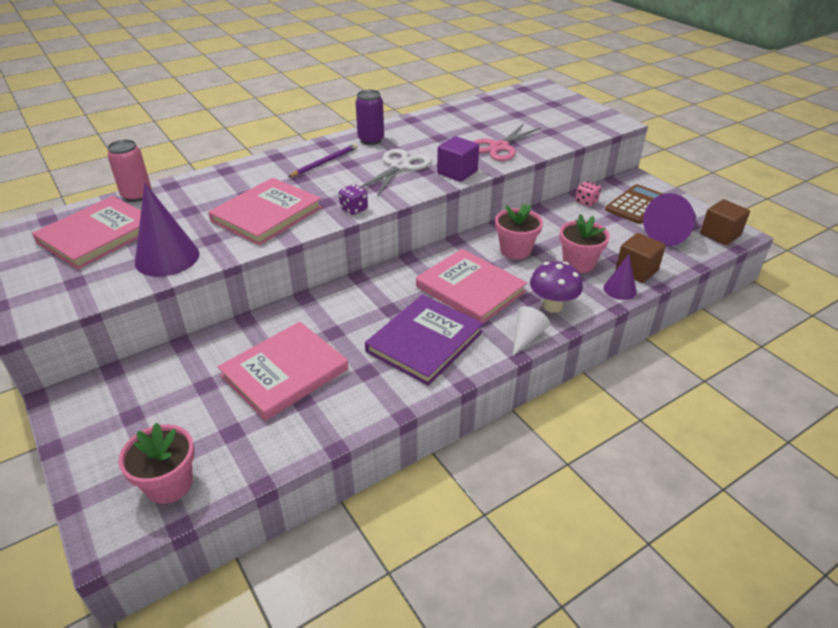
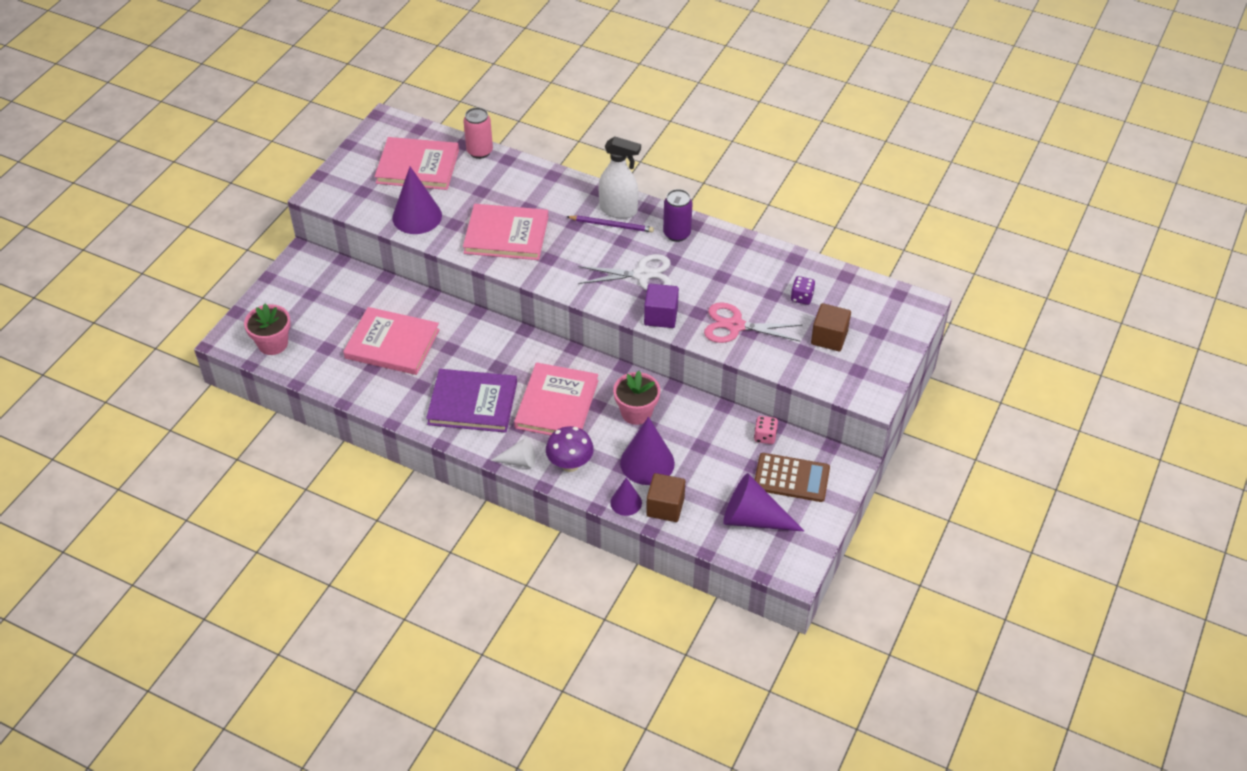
camera: 60 degrees right, 10 degrees up
purple dice [339,184,368,215] -> purple dice moved to [791,276,815,305]
pink flower pot [560,214,610,273] -> purple cone [620,417,675,485]
brown cube [700,199,750,245] -> brown cube moved to [811,303,851,351]
none -> white spray bottle [599,137,641,218]

